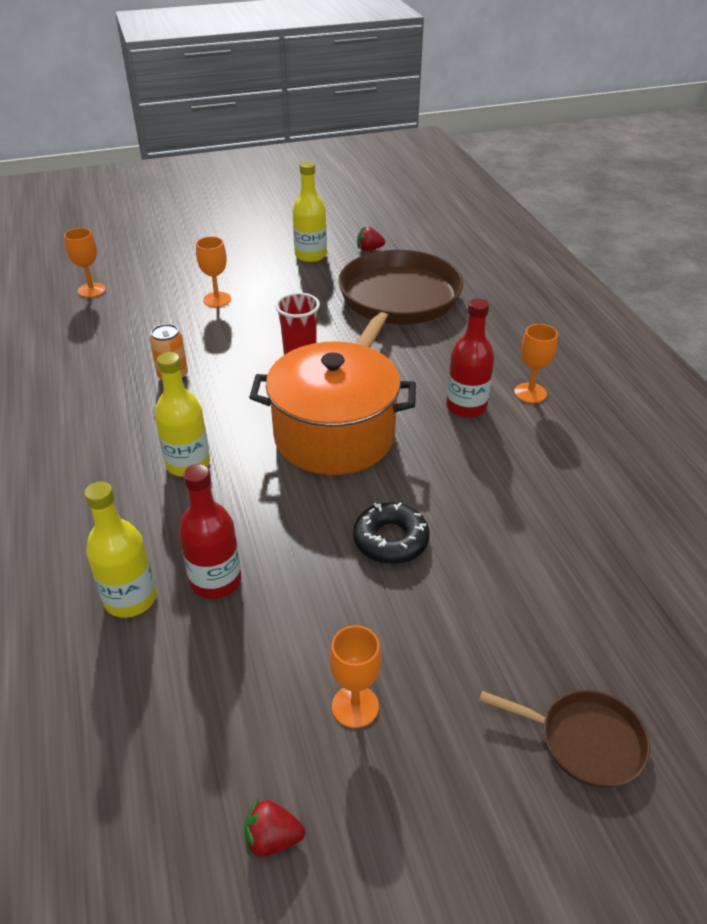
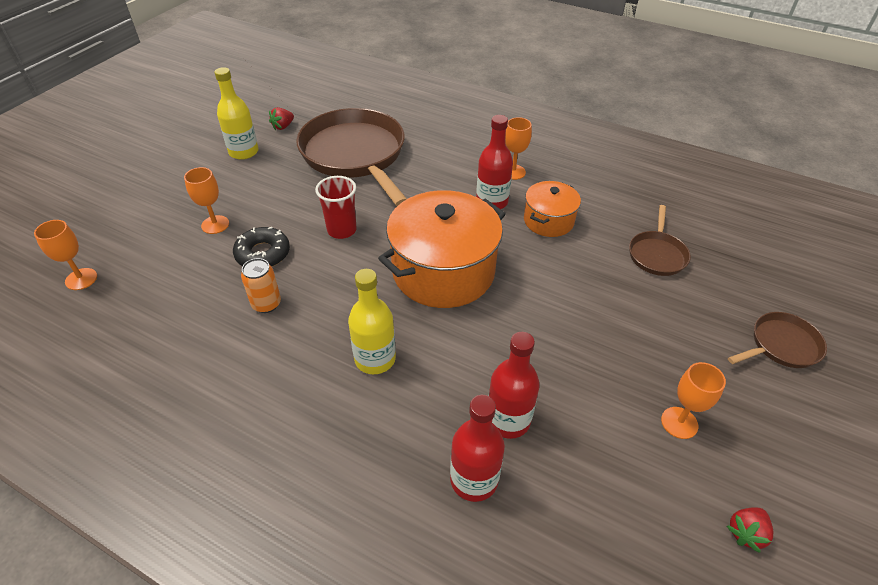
camera: 45 degrees left, 5 degrees up
yellow bottle [84,482,157,618] -> red bottle [450,395,505,502]
black donut [353,502,430,564] -> black donut moved to [233,227,290,267]
none -> orange pot [524,181,581,237]
none -> brown pan [629,205,691,276]

